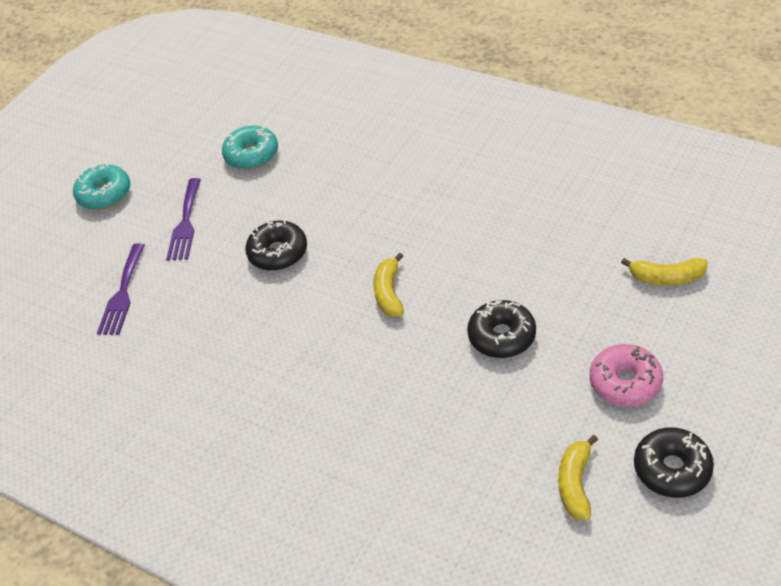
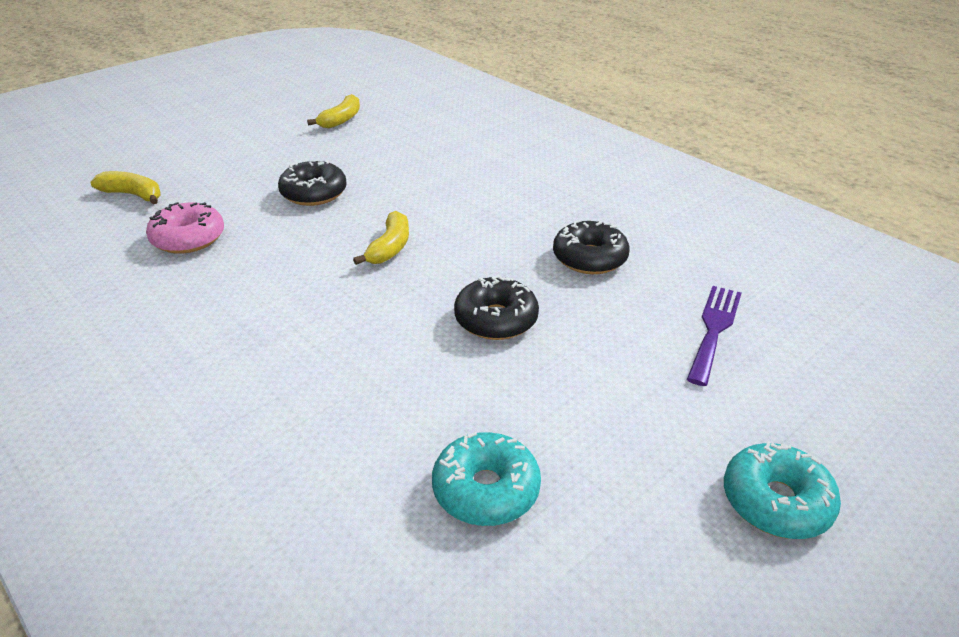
camera: 170 degrees left, 10 degrees down
purple fork [166,178,201,260] -> none
pink donut [590,344,663,407] -> pink donut moved to [146,202,224,254]
black donut [634,427,714,498] -> black donut moved to [553,220,630,274]

